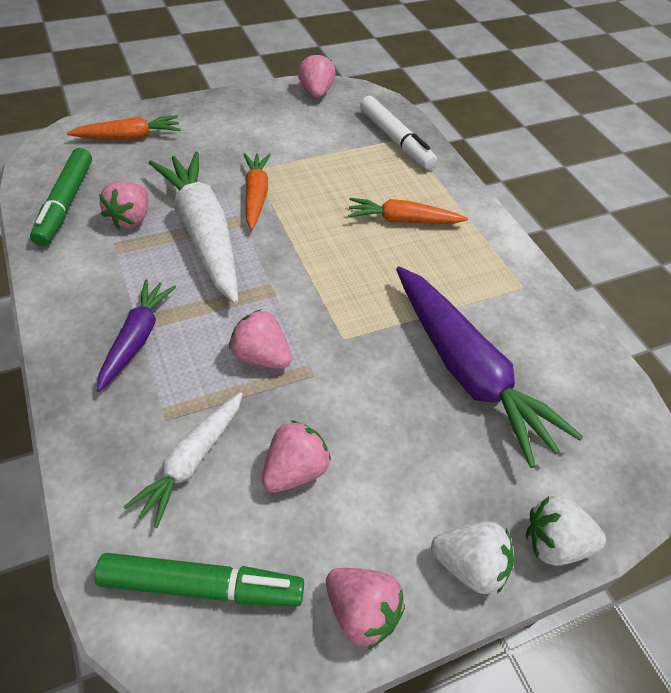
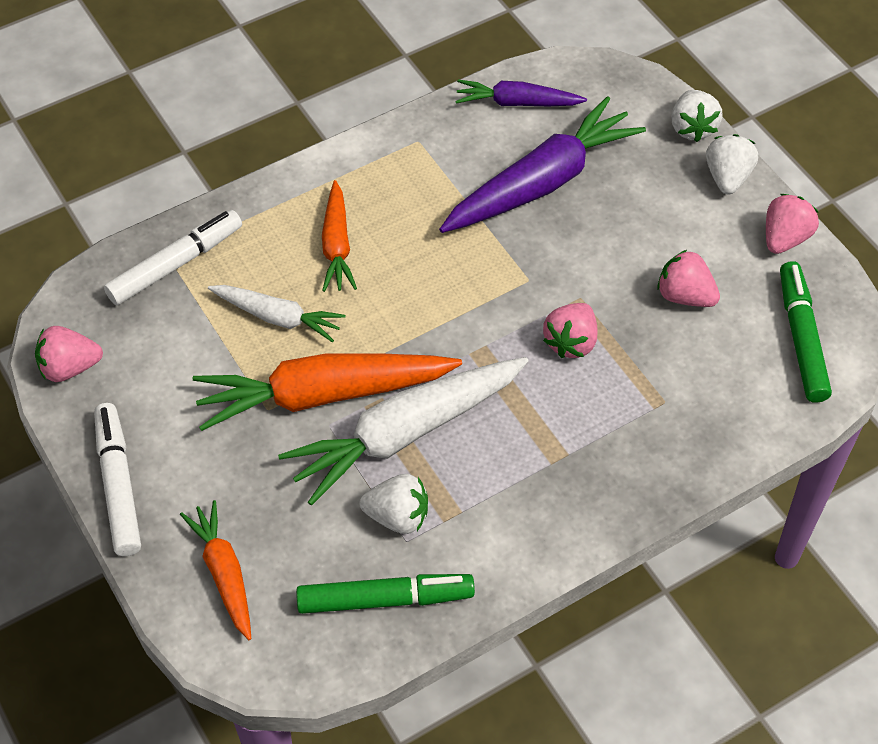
camera: 95 degrees left, 5 degrees up
purple carrot [97,279,176,392] -> purple carrot moved to [455,79,587,106]
pink strawberry [99,181,148,229] -> white strawberry [359,474,428,534]
white carrot [124,392,243,528] -> white carrot moved to [208,285,346,342]
orange carrot [243,153,271,230] -> orange carrot [192,354,462,431], size x1.80
none -> white marker [94,403,141,556]

